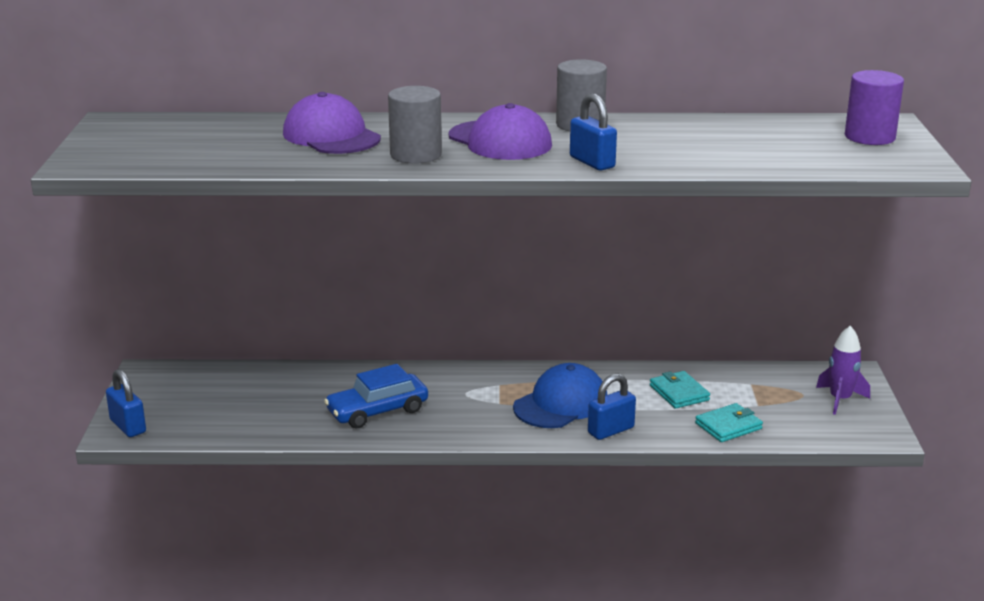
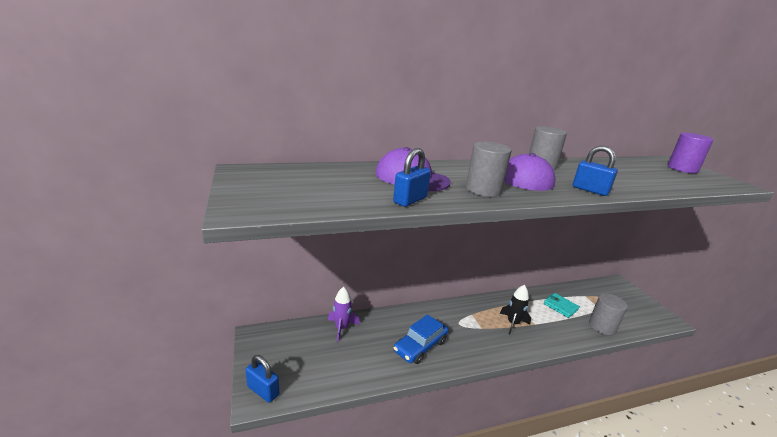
camera: 20 degrees left, 0 degrees up
blue cap [513,363,607,428] -> black rocket [500,285,531,334]
blue padlock [588,374,636,440] -> blue padlock moved to [393,148,431,207]
turquoise wallet [695,403,763,442] -> grey cylinder [589,293,628,335]
purple rocket [816,326,870,415] -> purple rocket moved to [328,287,360,342]

